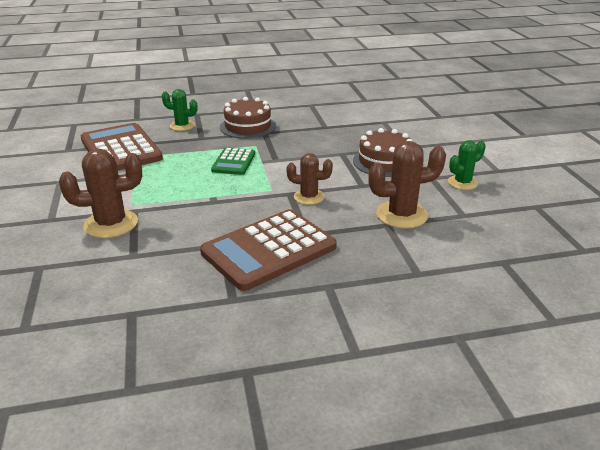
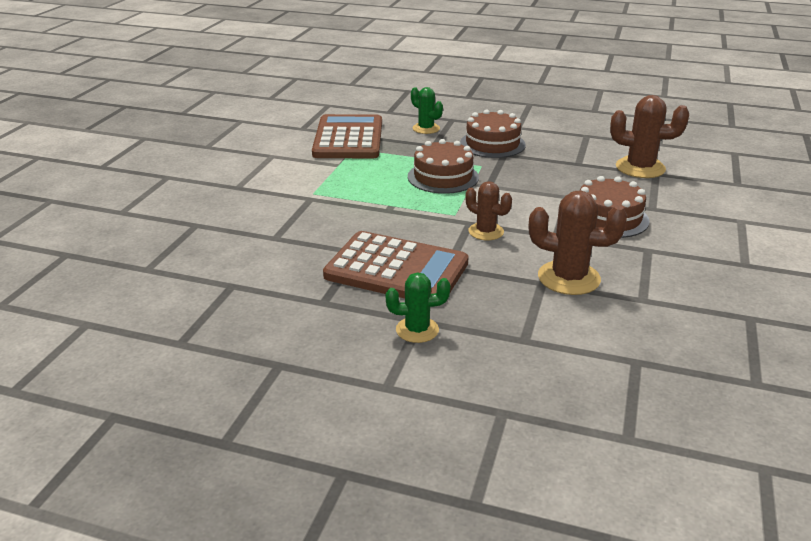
camera: 30 degrees right, 0 degrees up
brown cactus [59,149,142,238] -> brown cactus moved to [610,95,689,178]
brown calculator [200,209,337,291] -> brown calculator turned 150 degrees counterclockwise [323,231,469,299]
green calculator [211,148,255,175] -> brown cake [408,139,479,194]
green cactus [448,140,486,190] -> green cactus moved to [385,272,450,343]

